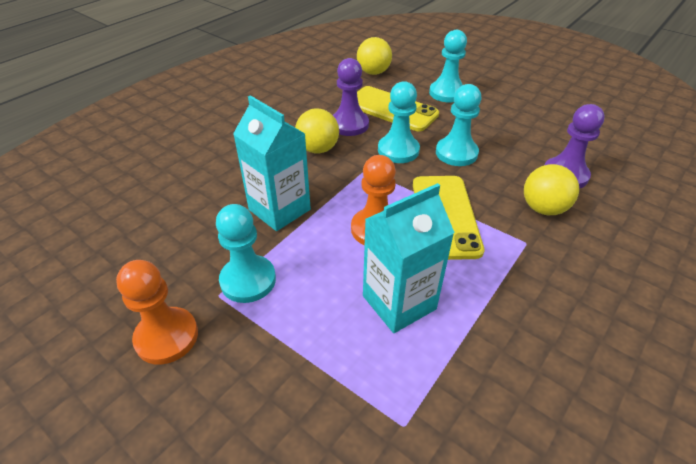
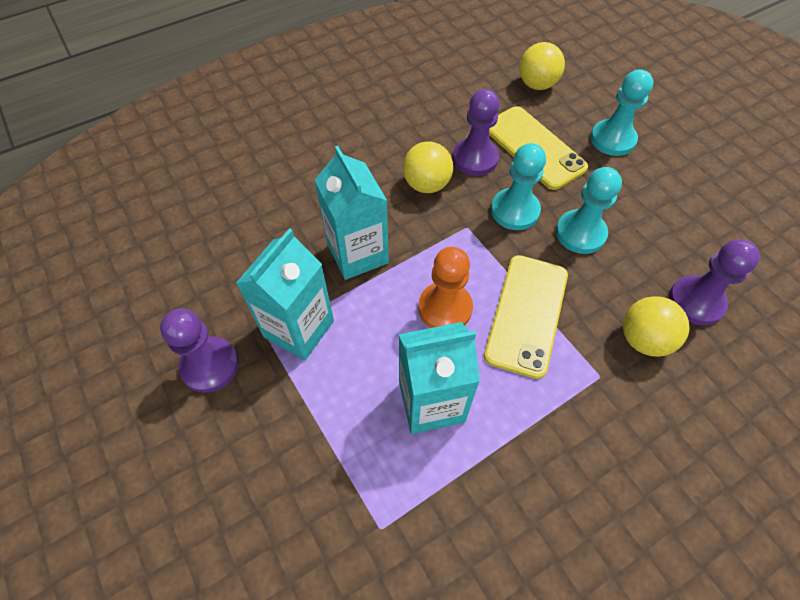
camera: 20 degrees right, 15 degrees up
orange pawn [116,260,198,365] -> purple pawn [160,308,239,393]
turquoise pawn [216,204,276,303] -> turquoise carton [236,228,334,360]

